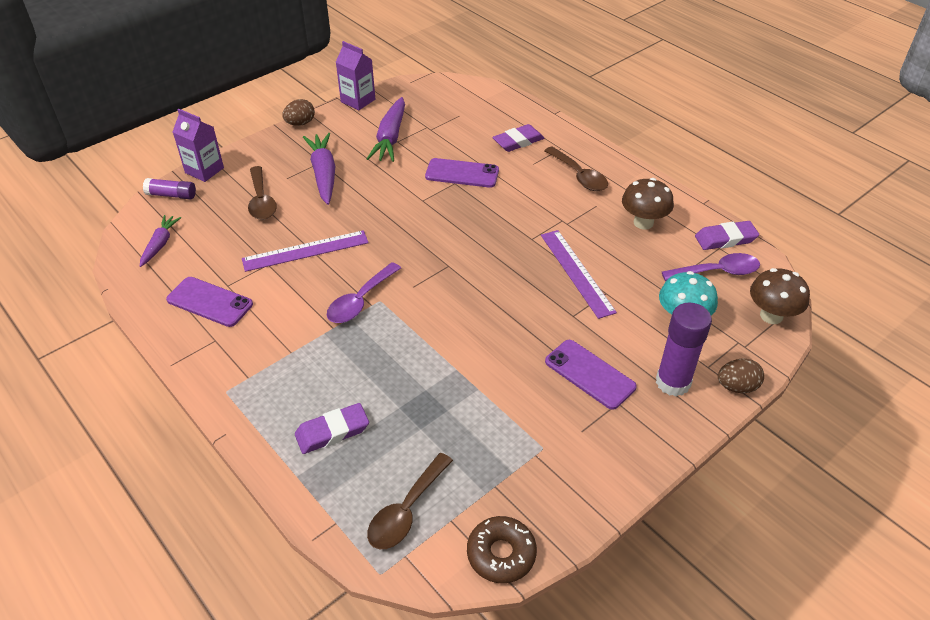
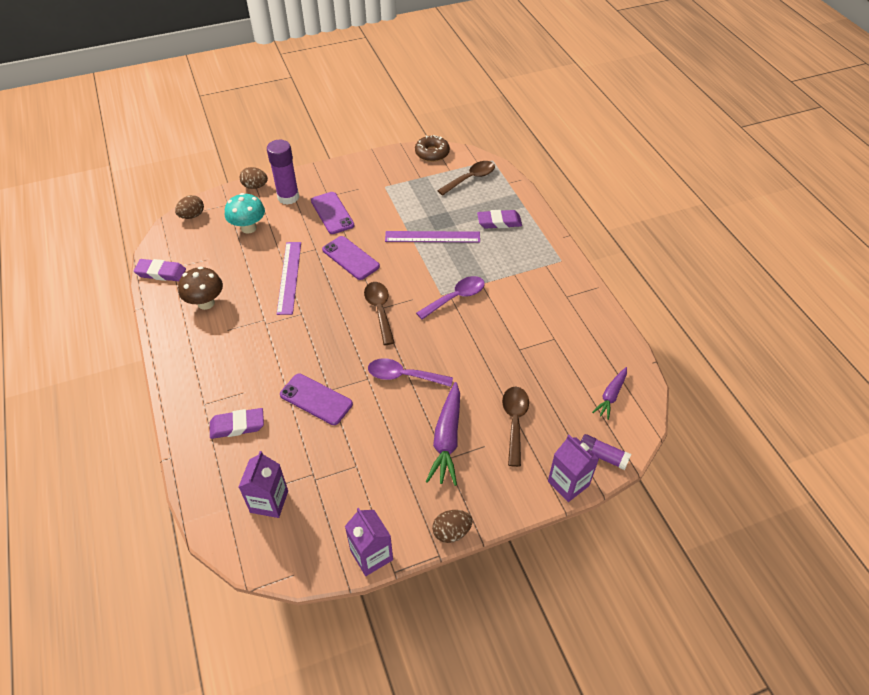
camera: 160 degrees left, 5 degrees up
purple phone [166,277,253,327] -> purple phone moved to [322,236,380,280]
purple ruler [242,230,369,272] -> purple ruler moved to [385,231,480,243]
purple carrot [367,97,405,162] -> none
brown spoon [544,147,608,191] -> brown spoon moved to [364,282,395,345]
purple spoon [662,253,760,281] -> purple spoon moved to [368,358,453,387]
brown mushroom [750,268,810,324] -> brown egg [175,195,204,219]
none -> purple carton [239,451,288,518]

